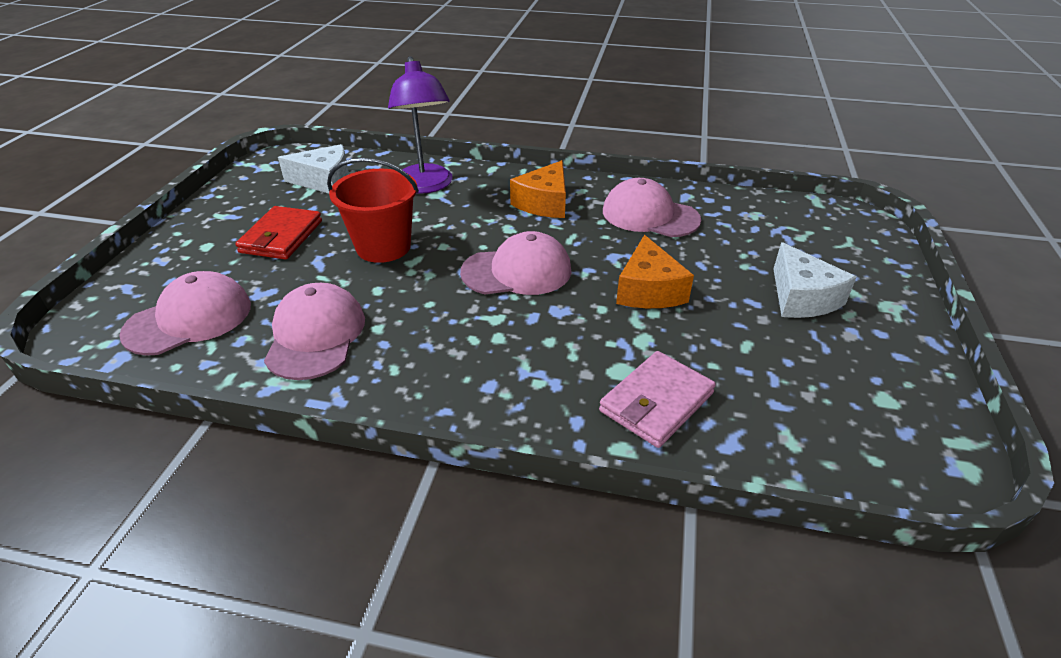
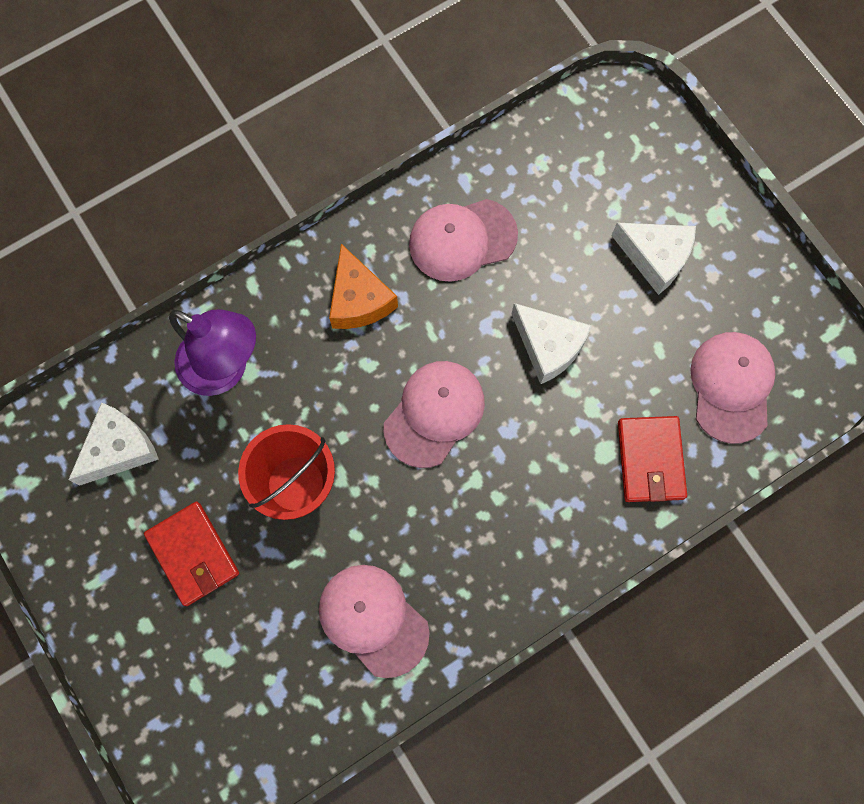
camera: 45 degrees left, 35 degrees up
pink cap [119,271,251,355] -> pink cap moved to [690,332,776,444]
pink wallet [599,351,716,448] -> red wallet [618,416,687,502]
orange cheese [616,235,694,308] -> white cheese [512,303,592,384]

